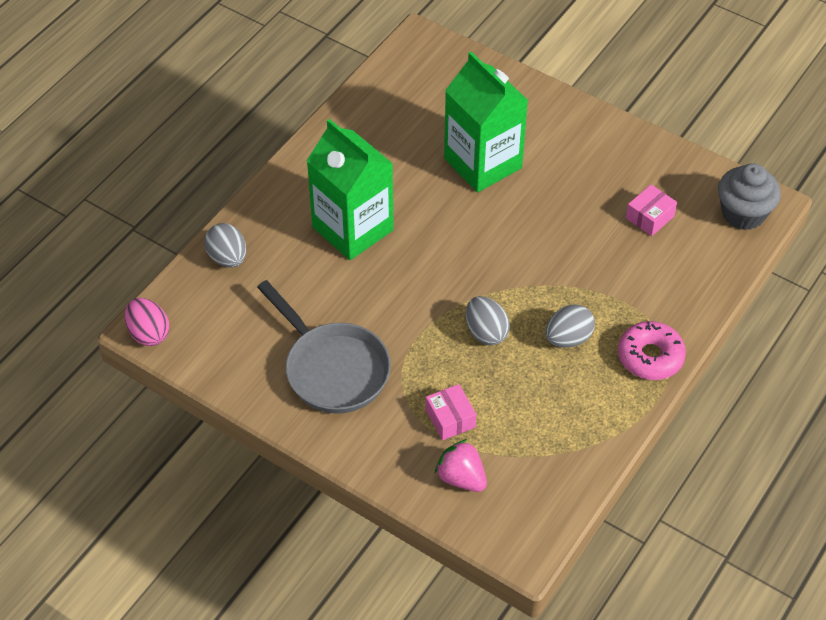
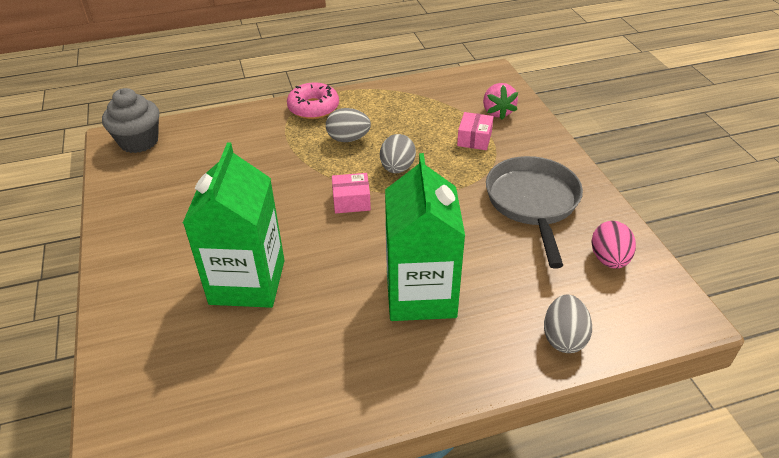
camera: 140 degrees left, 10 degrees down
pink egg [125,298,169,346] -> pink egg moved to [592,221,636,269]
pink box [626,184,677,236] -> pink box moved to [332,173,371,214]

